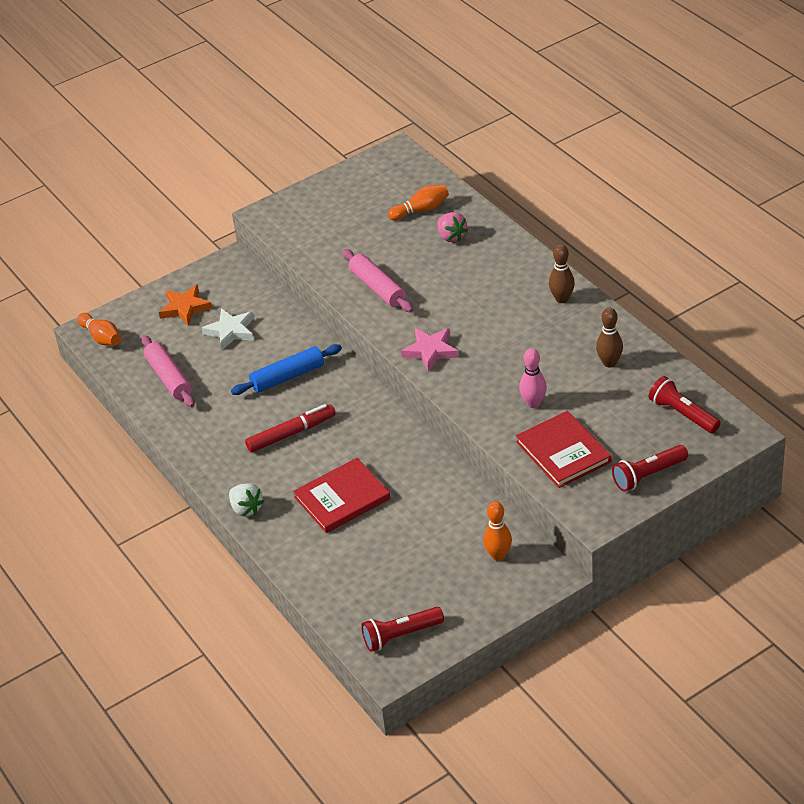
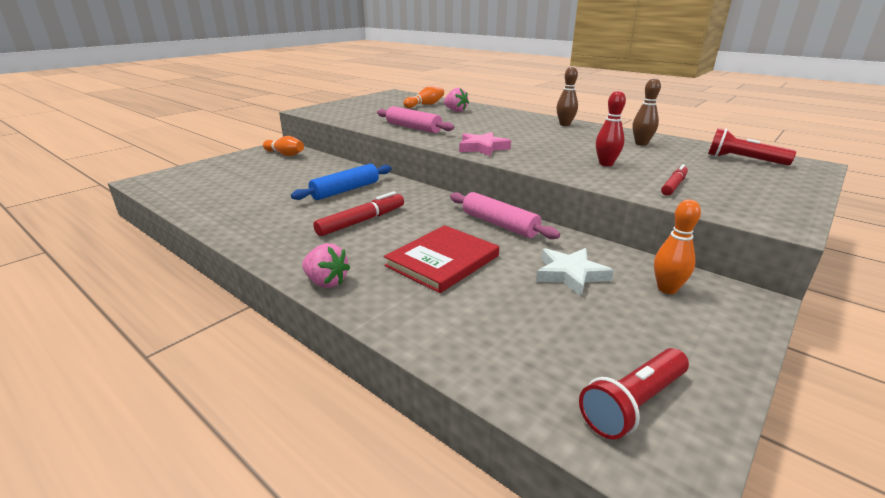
camera: 20 degrees left, 15 degrees down
orange bowling pin [77,313,121,346] -> orange bowling pin moved to [263,136,304,156]
pink rolling pin [141,335,195,407] -> pink rolling pin moved to [450,192,560,239]
orange star [159,285,212,326] -> none
white star [202,308,254,350] -> white star moved to [536,248,614,296]
white strawberry [229,483,264,517] -> pink strawberry [302,243,350,288]
red book [516,411,611,488] -> red marker [661,164,688,196]
pink bowling pin [519,348,547,408] -> red bowling pin [596,90,626,166]
red flashlight [612,445,688,492] -> none

